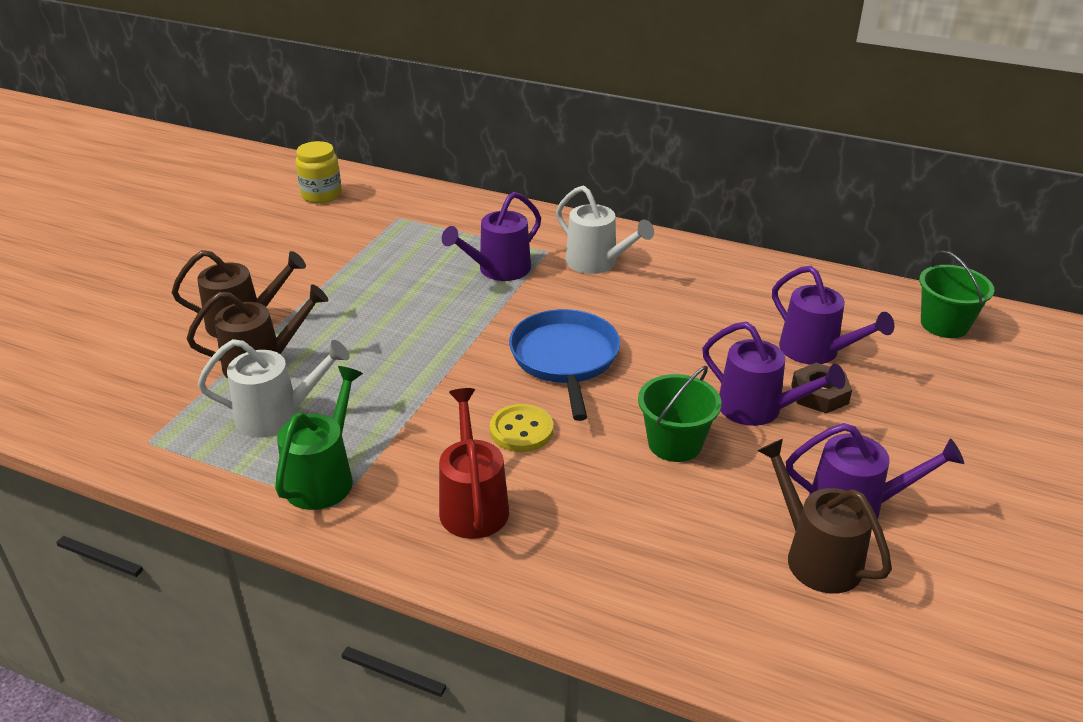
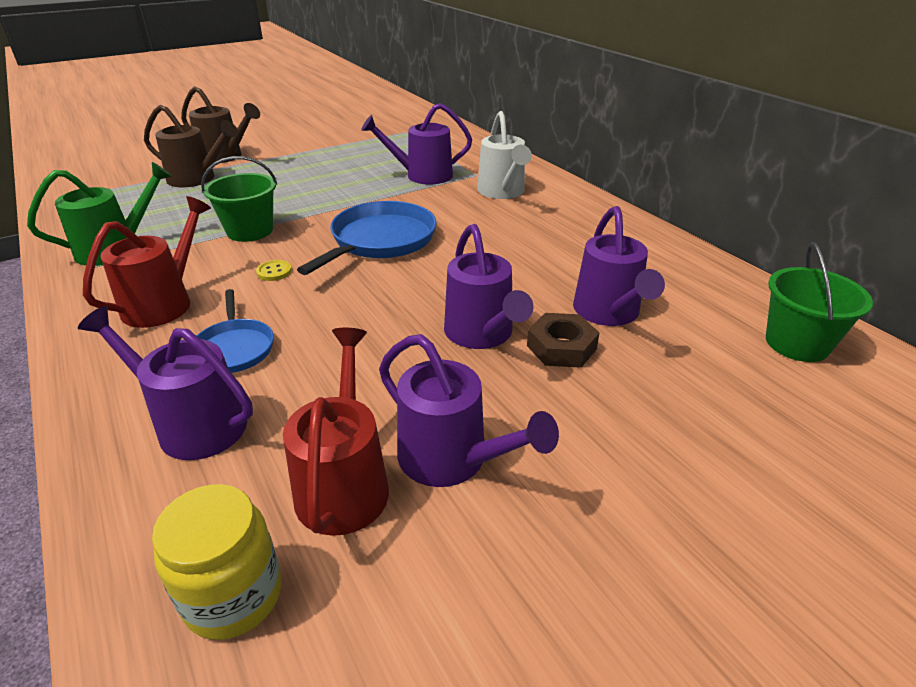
camera: 35 degrees right, 0 degrees up
white watering can [198,339,349,437] -> none
yellow jar [296,141,342,203] -> yellow jar moved to [152,484,282,640]
yellow button [490,404,553,452] -> yellow button [256,260,292,281], size x0.57
green bucket [638,366,722,462] -> green bucket moved to [201,156,277,242]
brown watering can [757,439,892,594] -> red watering can [283,328,389,536]
none -> purple watering can [78,306,253,460]
none -> blue pan [197,289,274,373]

